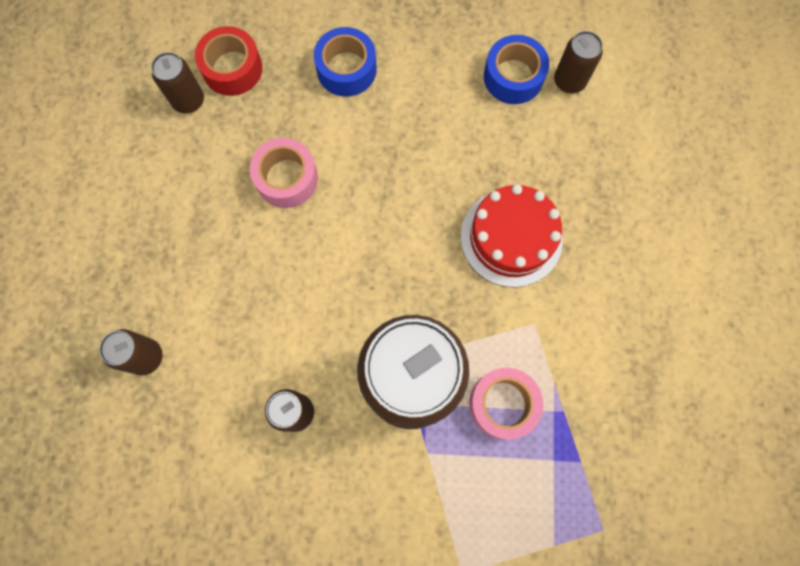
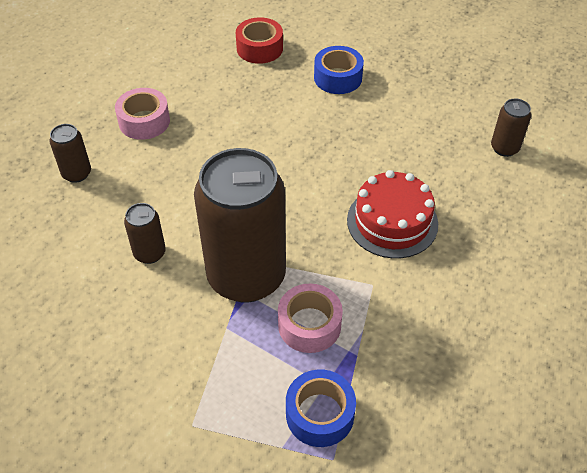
camera: 30 degrees right, 25 degrees down
brown can [151,52,204,113] -> none
pink tape [249,138,318,208] -> pink tape moved to [115,88,170,140]
blue tape [484,35,549,104] -> blue tape moved to [286,370,356,447]

